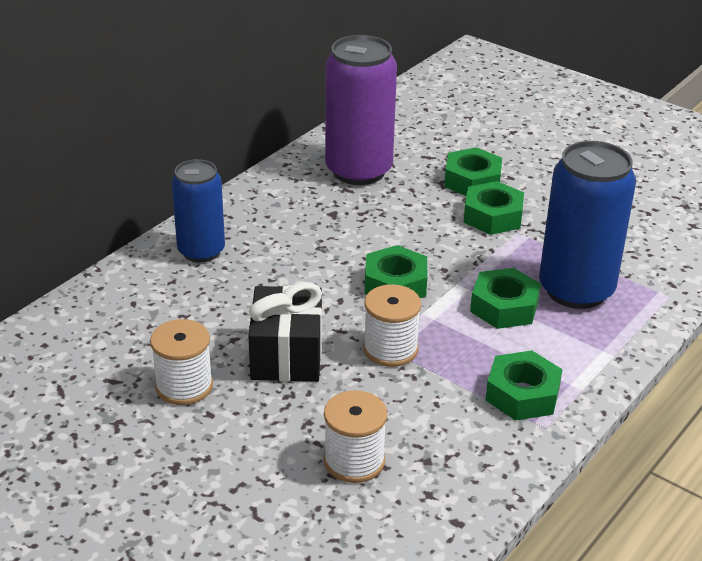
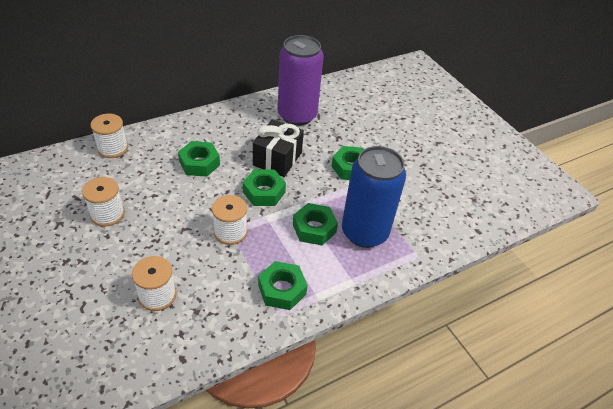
camera: 20 degrees right, 10 degrees up
blue can [171,159,225,262] -> none
black gift [248,282,322,382] -> black gift moved to [253,119,304,177]
green nut [444,147,502,196] -> green nut moved to [178,141,220,177]
none -> white spool [90,114,128,158]

